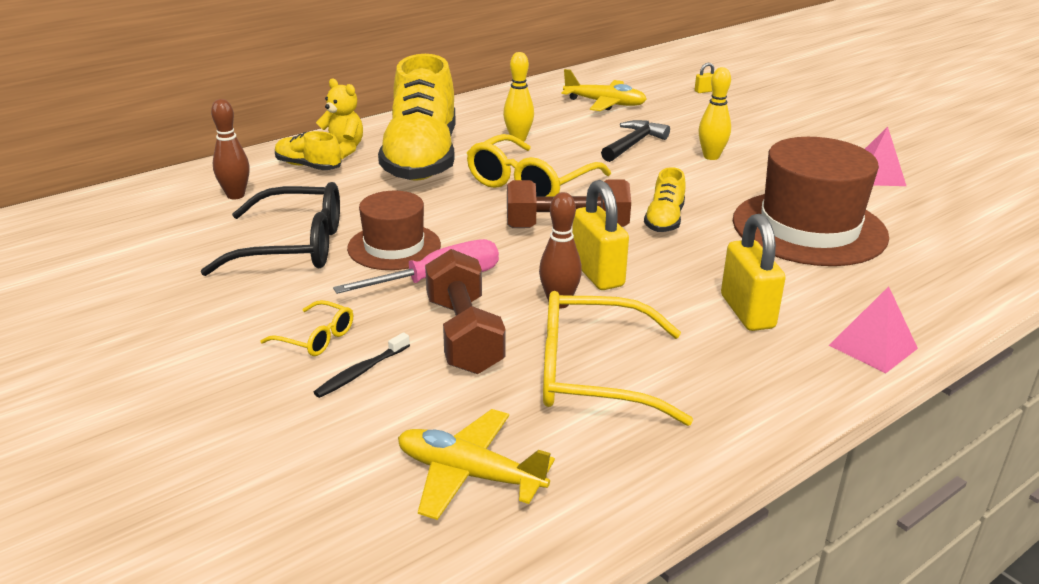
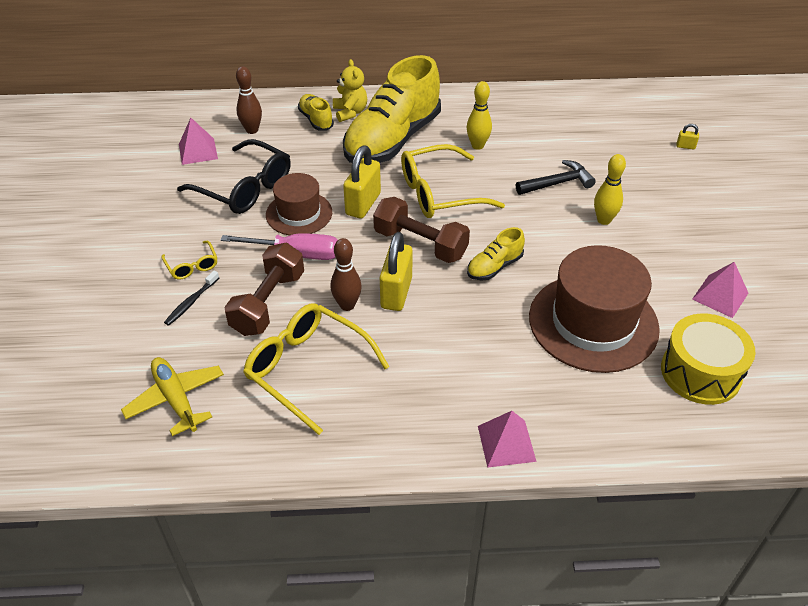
camera: 35 degrees right, 15 degrees up
black toothbrush [314,332,410,398] -> black toothbrush turned 45 degrees counterclockwise [164,271,219,326]
yellow plane [562,69,647,111] -> none
yellow padlock [721,214,786,331] -> yellow padlock moved to [343,145,381,219]
none -> pink pyramid [179,118,218,165]
none -> yellow drum [661,313,756,405]

